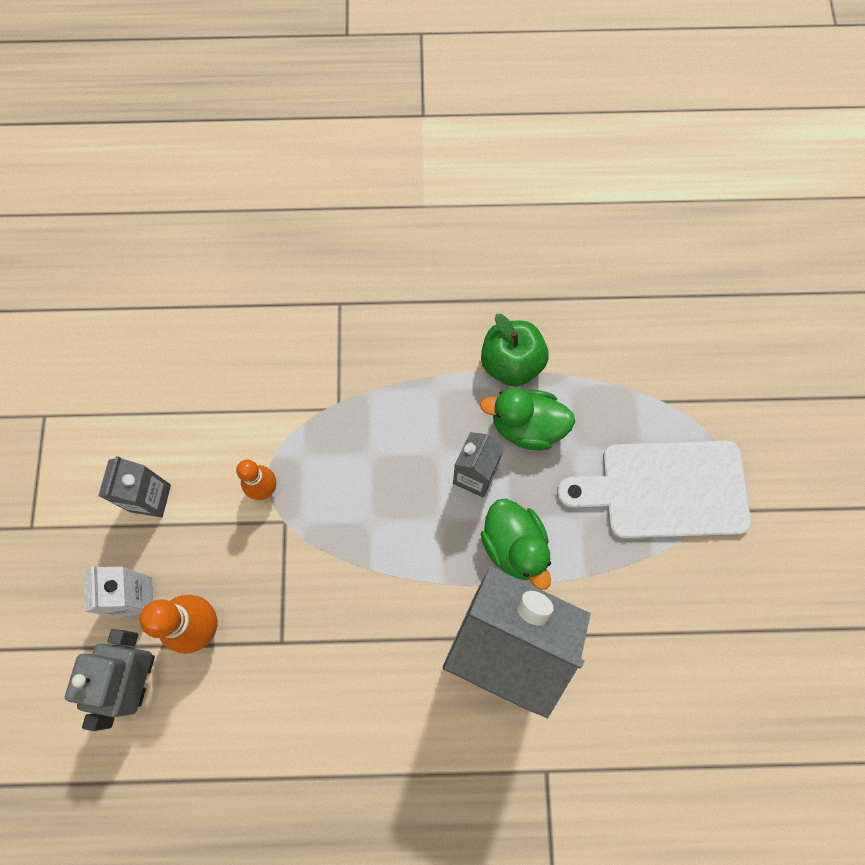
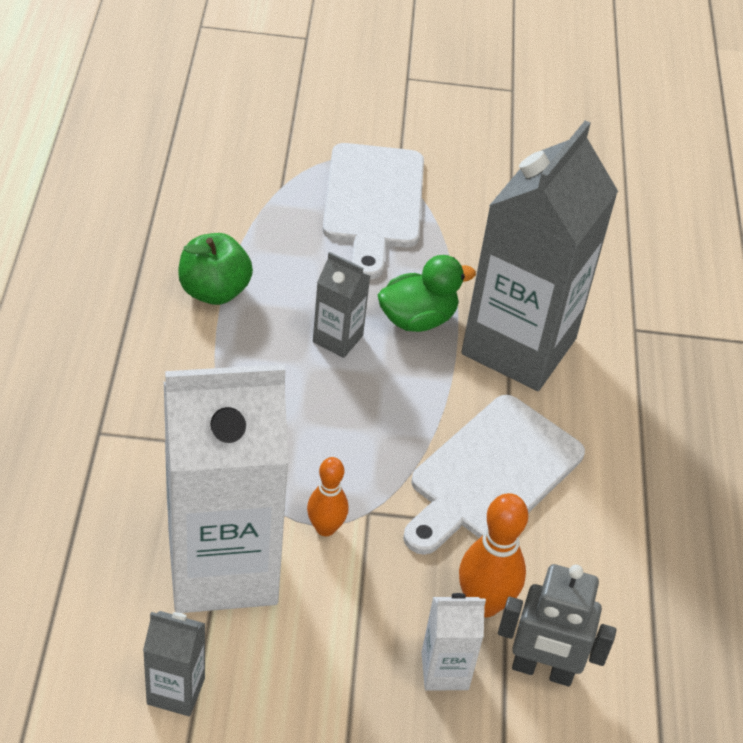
camera: 90 degrees left, 25 degrees down
grey carton [98,456,171,518] -> grey carton moved to [143,611,205,716]
green duck [480,388,575,451] -> none
none -> white carton [164,364,289,613]
none -> white cutting board [403,395,585,555]

